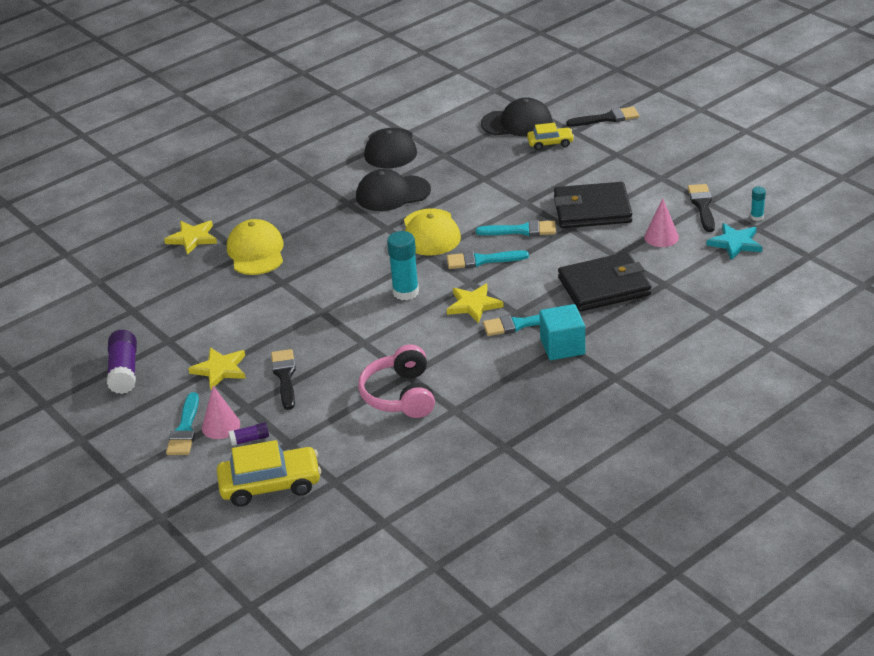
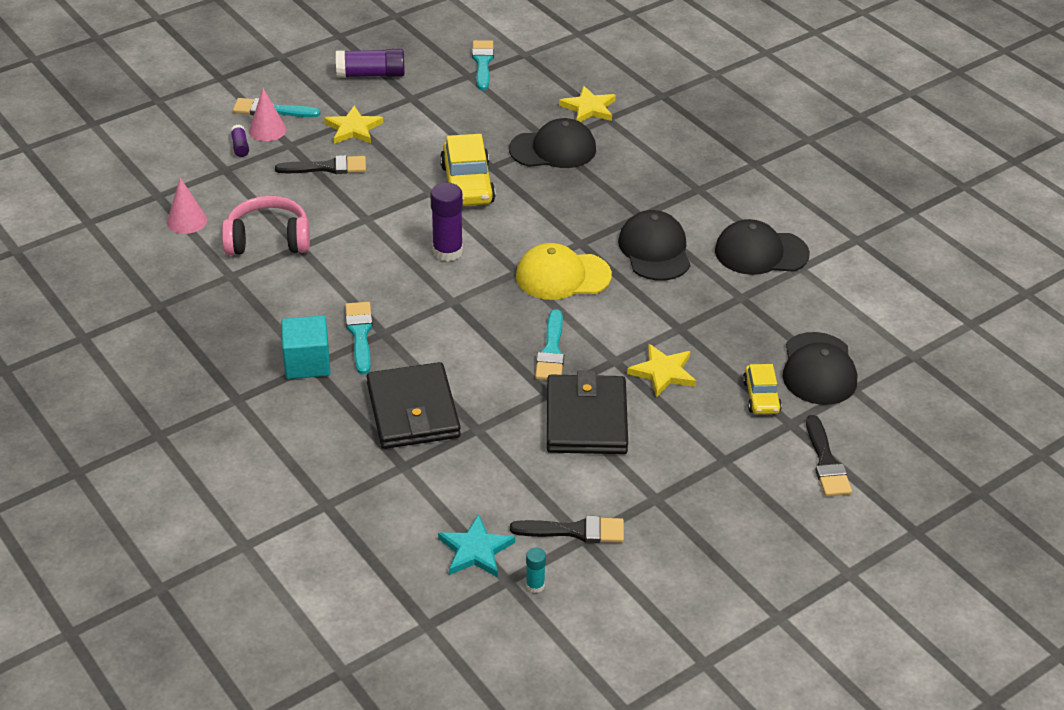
camera: 90 degrees right, 5 degrees up
yellow car [217,440,321,507] -> yellow car moved to [440,134,496,206]
yellow cap [227,219,284,275] -> black cap [509,118,596,168]
turquoise glue stick [387,231,419,300] -> purple glue stick [430,183,463,262]
turquoise brush [447,250,529,269] -> turquoise brush moved to [472,40,494,90]
yellow star [447,284,504,323] -> yellow star moved to [627,344,696,397]
pink cone [644,198,679,247] -> pink cone moved to [167,178,207,234]

